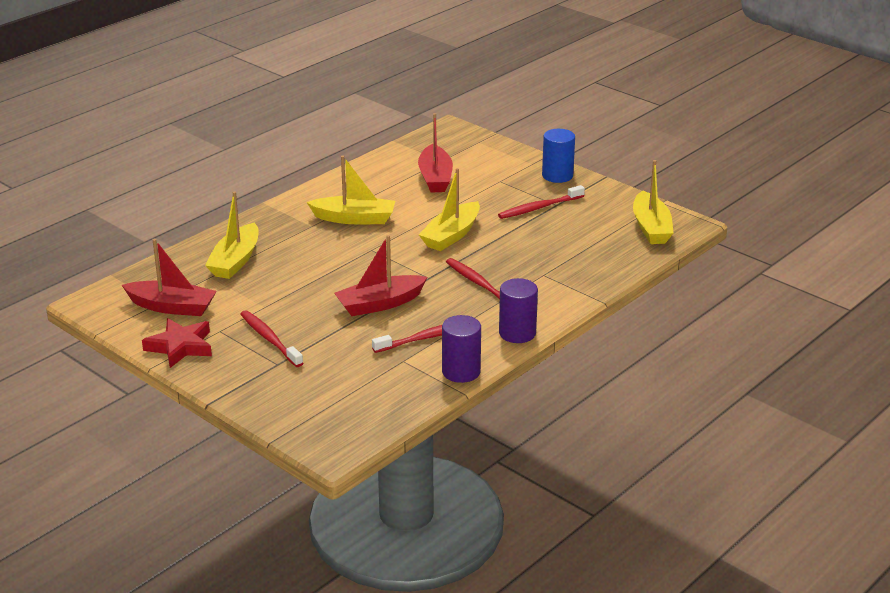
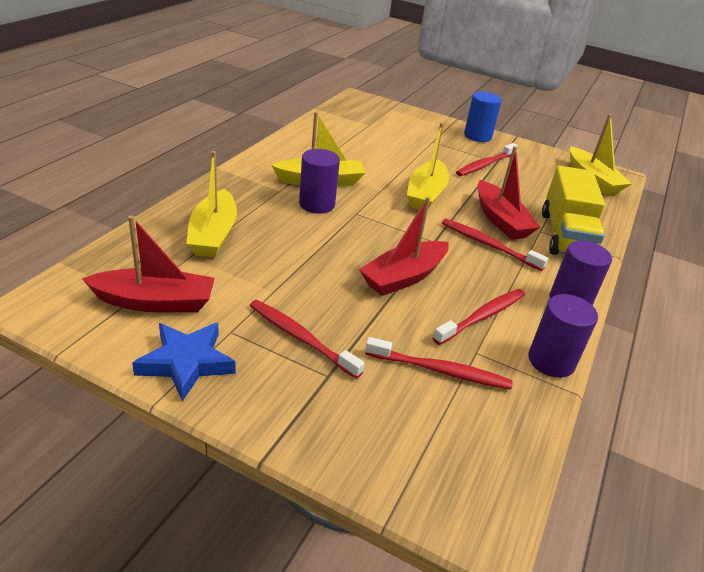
camera: 20 degrees left, 5 degrees up
red star [142,318,212,368] -> blue star [132,323,235,402]
red boat [418,113,453,193] -> red boat moved to [478,146,540,240]
none -> purple cylinder [299,149,340,213]
none -> red toothbrush [365,337,513,390]
none -> yellow truck [542,166,605,255]

